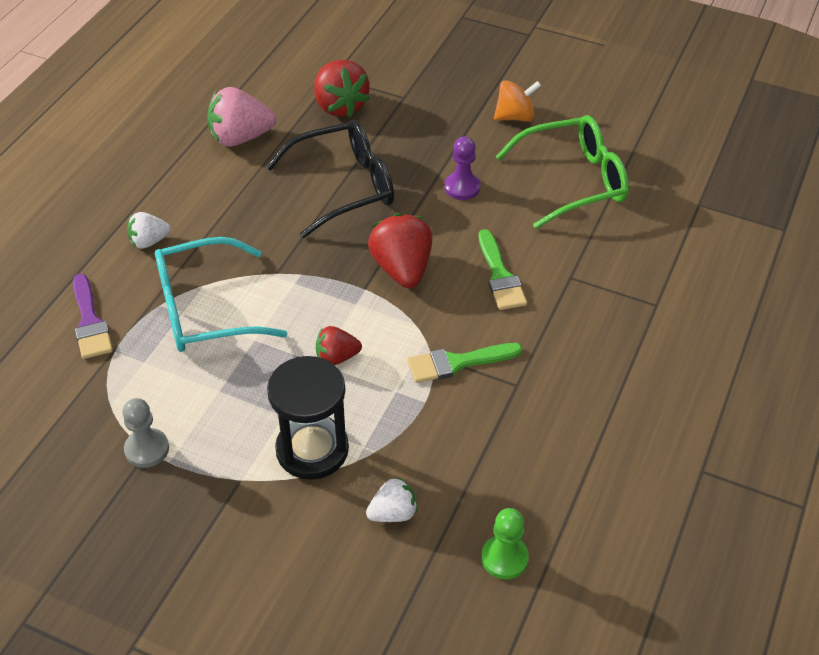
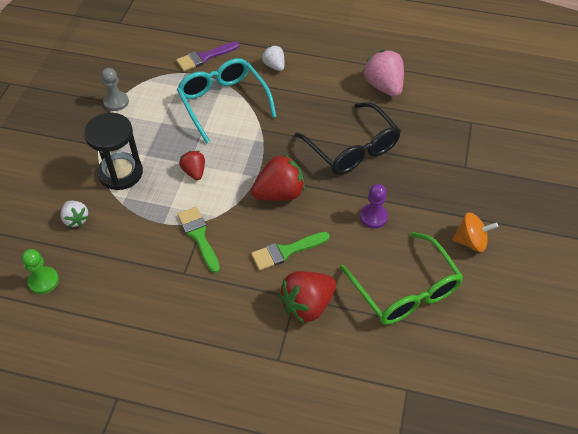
camera: 80 degrees right, 5 degrees up
red strawberry [314,60,370,117] -> red strawberry moved to [279,271,336,323]
orange spinning top [494,80,541,122] -> orange spinning top turned 60 degrees counterclockwise [452,212,498,252]

